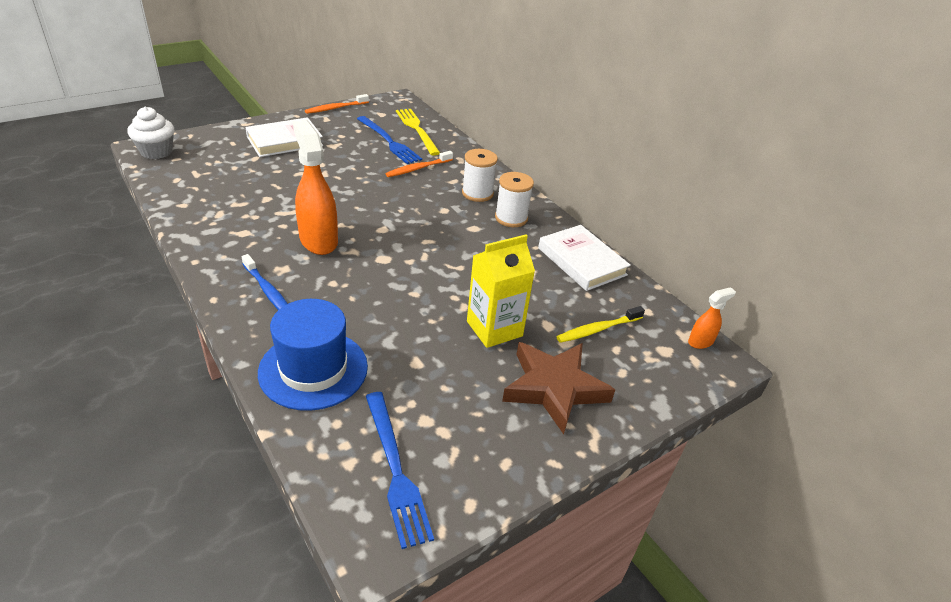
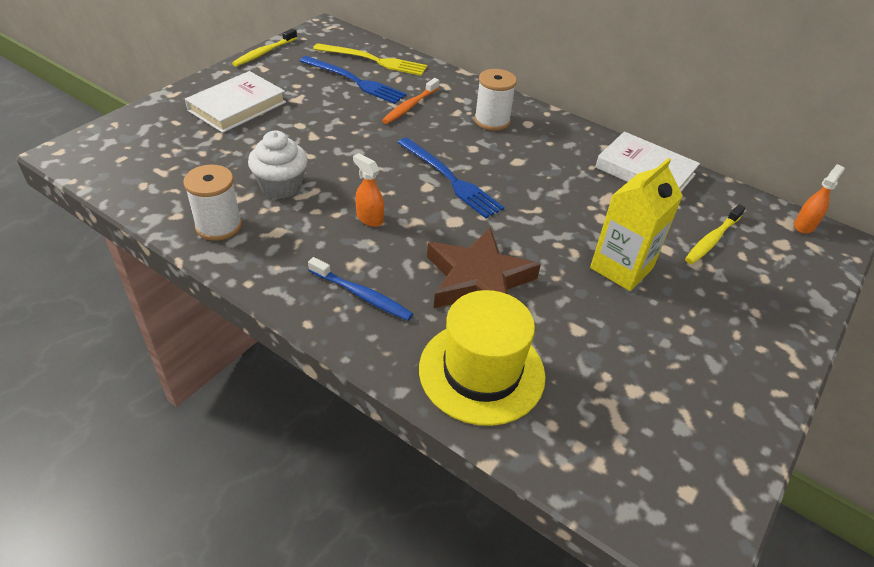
camera: 20 degrees left, 5 degrees up
white cupcake [127,107,174,159] -> white cupcake moved to [248,131,308,199]
blue hat [258,299,368,411] -> yellow hat [419,290,546,426]
orange spray bottle [293,120,338,255] -> orange spray bottle [353,153,384,227], size x0.49
orange toothbrush [305,94,369,114] -> yellow toothbrush [232,29,297,66]
blue fork [366,392,434,549] -> blue fork moved to [398,137,504,218]
yellow fork [396,109,440,156] -> yellow fork turned 150 degrees clockwise [313,43,427,76]
white spool [495,172,534,227] -> white spool moved to [183,165,242,241]
brown star [502,342,615,434] -> brown star moved to [427,227,541,308]

